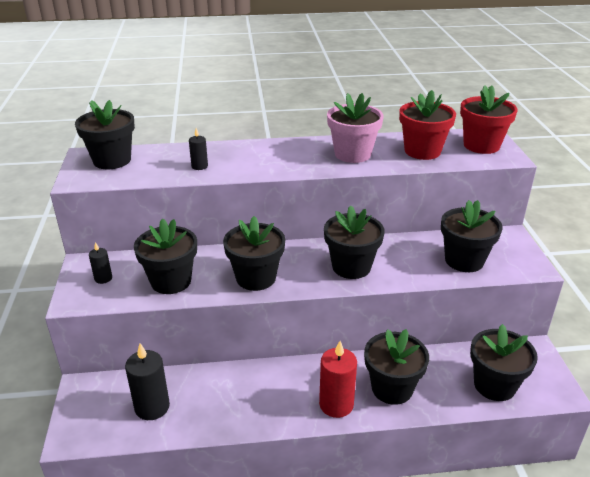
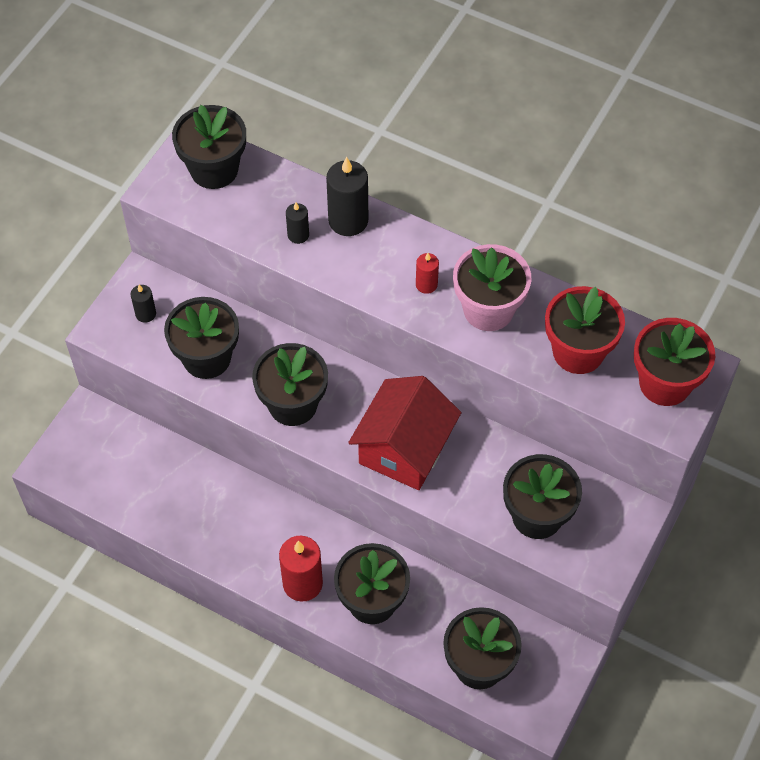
camera: 35 degrees right, 25 degrees up
black candle [125,343,170,420] -> black candle moved to [326,157,368,236]
black flower pot [324,205,385,279] -> red house [348,376,461,490]
none -> red candle [416,253,439,294]

